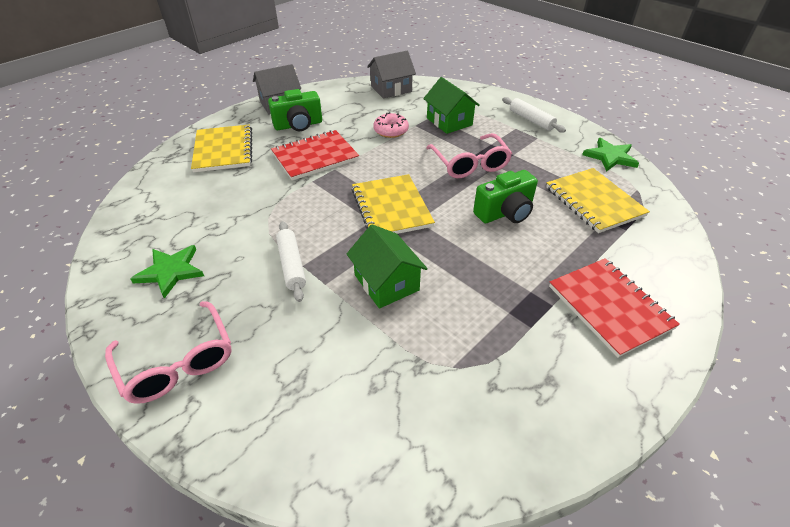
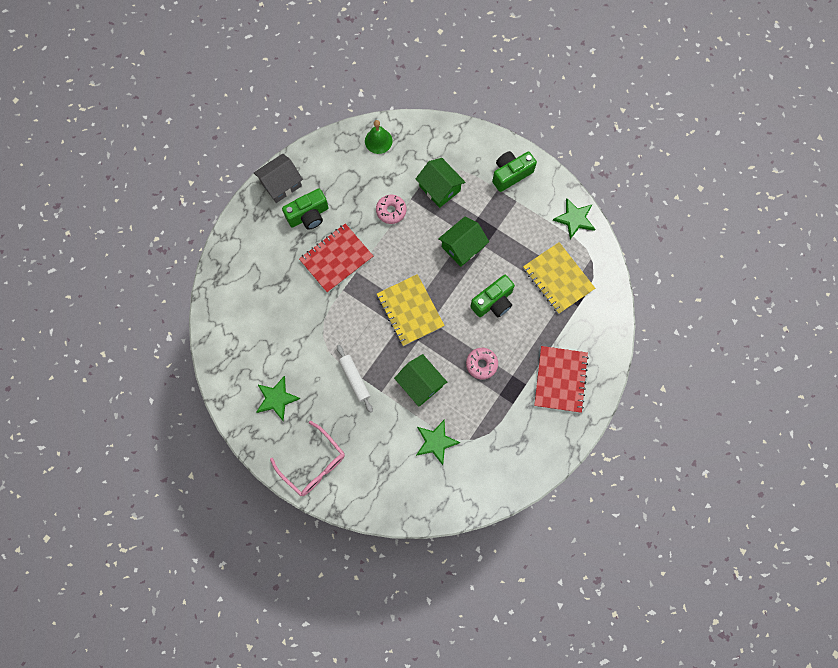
camera: 10 degrees left, 30 degrees up
yellow notebook [191,124,252,172] -> none
grey house [367,51,416,99] -> green bell [365,120,393,154]
pink glasses [426,133,512,178] -> green house [438,217,489,267]
white rolling pin [502,97,566,133] -> green camera [492,151,537,192]
red notebook [549,258,680,358] -> red notebook turned 45 degrees clockwise [534,346,589,413]
none -> green star [416,420,460,465]
none -> pink donut [466,348,498,379]

